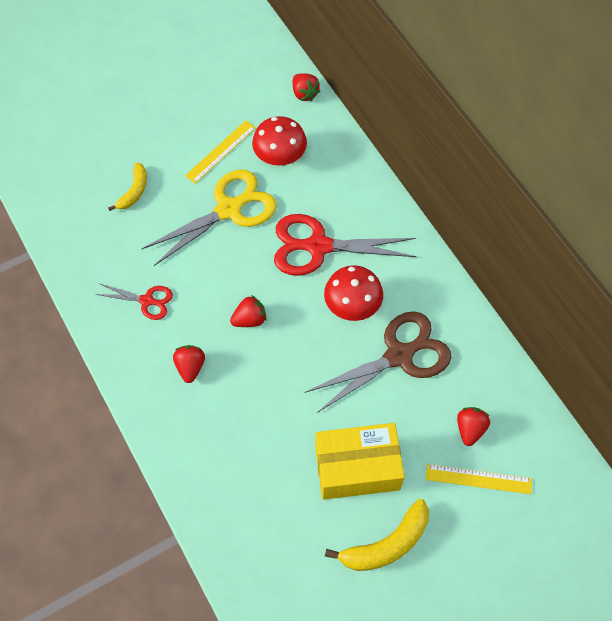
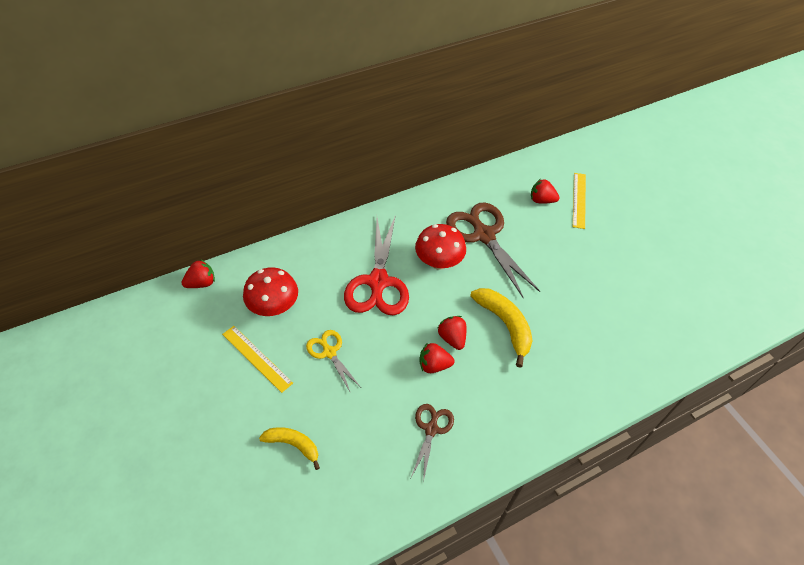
camera: 90 degrees left, 10 degrees down
red scissors [95,284,173,320] -> brown scissors [411,404,454,482]
yellow scissors [142,169,277,266] -> yellow scissors [306,330,360,393], size x0.53
red strawberry [173,345,205,383] -> red strawberry moved to [419,343,454,373]
yellow box [315,423,405,500] -> none
yellow banana [325,499,429,571] -> yellow banana moved to [470,288,533,368]

